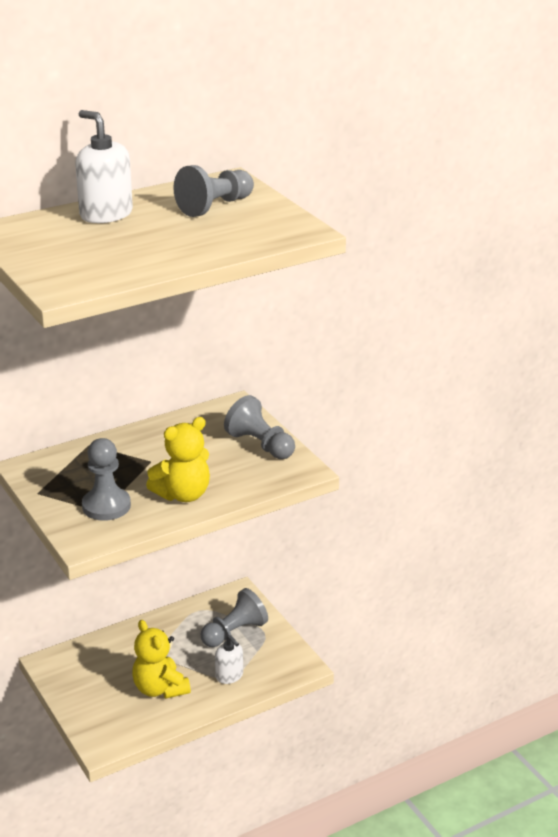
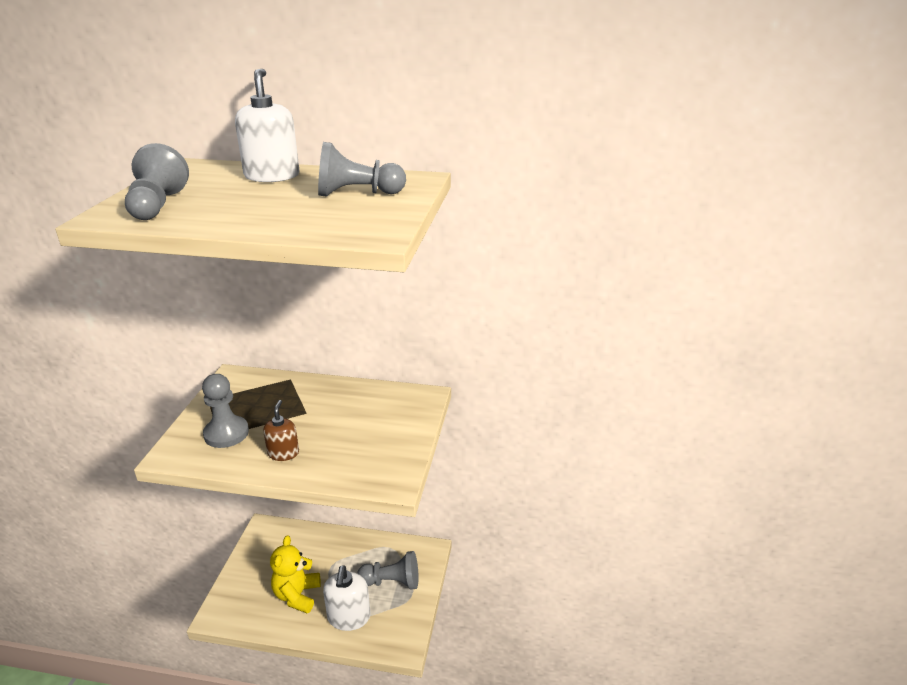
camera: 40 degrees right, 0 degrees up
yellow teddy bear [146,417,210,502] -> brown soap dispenser [263,400,299,461]
white soap dispenser [215,635,243,684] -> white soap dispenser [323,565,370,631], size x1.63
grey pawn [224,395,295,459] -> grey pawn moved to [125,143,189,220]

